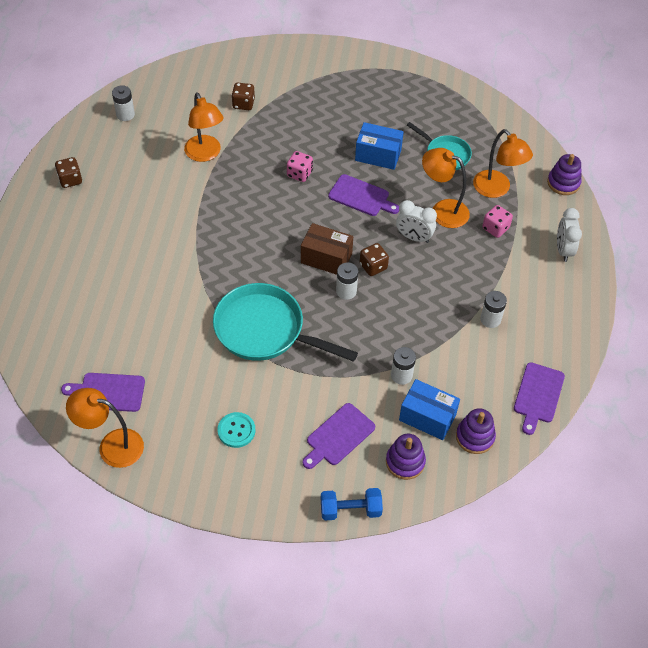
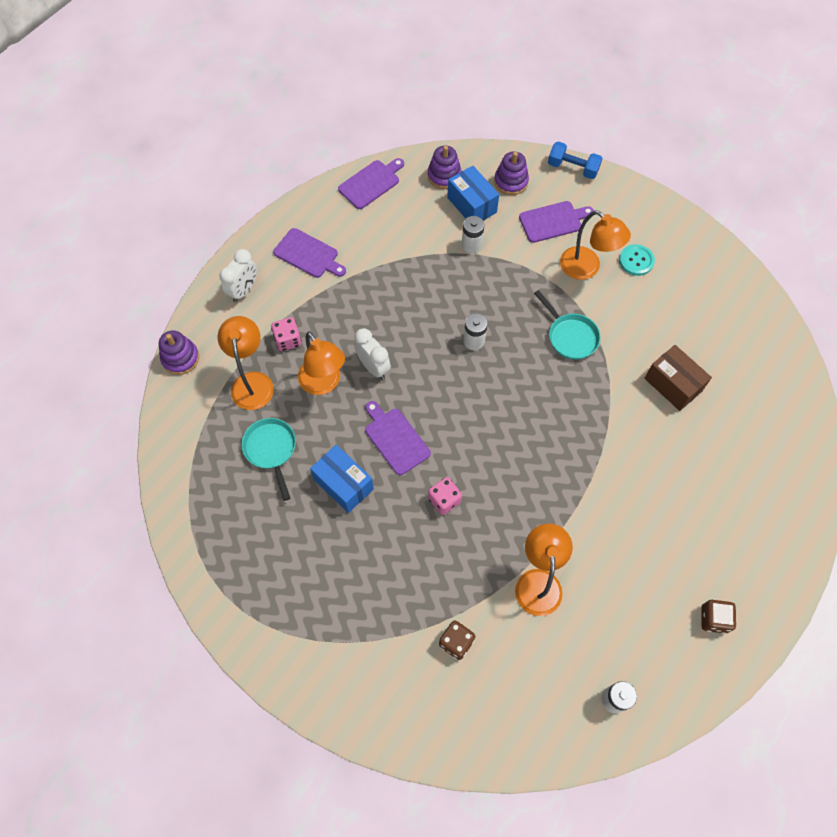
camera: 150 degrees left, 10 degrees up
purple cutting board [61,373,145,412] -> purple cutting board moved to [273,228,346,278]
orange lamp [66,388,144,468] -> orange lamp moved to [560,210,631,280]
turquoise pan [213,283,358,362] -> turquoise pan [534,290,601,360], size x0.56
brown box [301,223,353,275] -> brown box moved to [644,345,712,411]
brown dice [360,243,389,276] -> none
white battery [480,291,507,328] -> none

